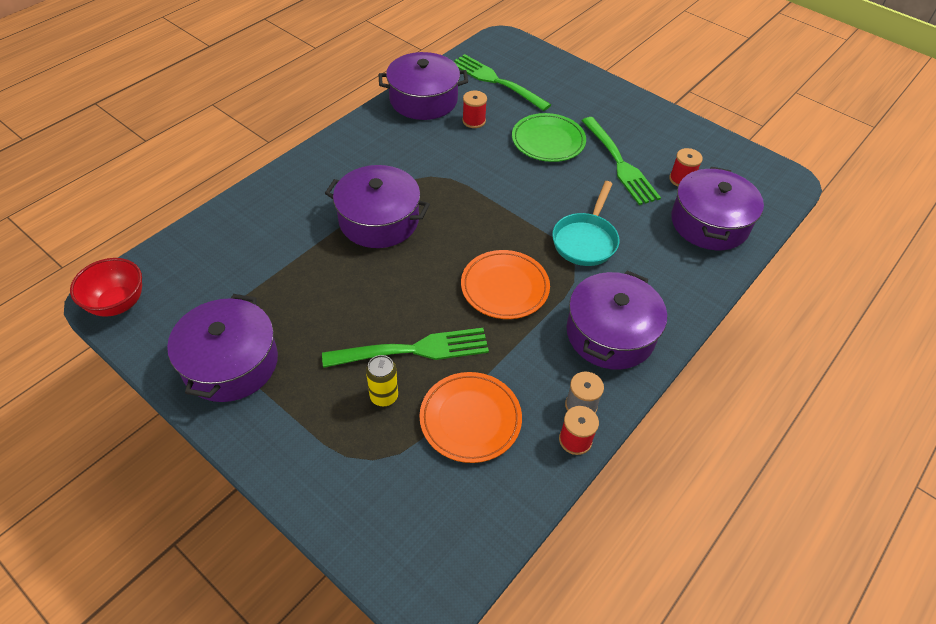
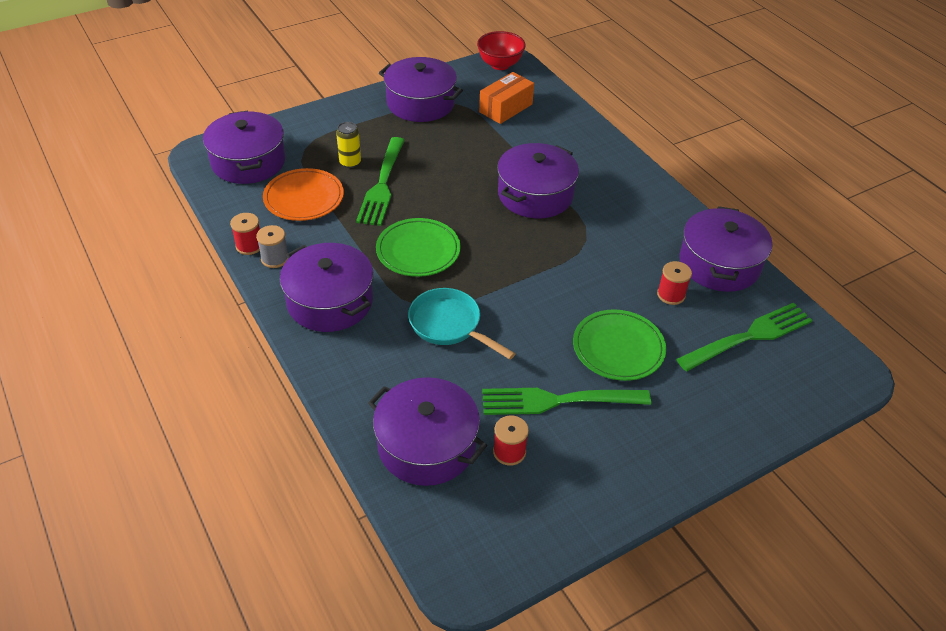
camera: 110 degrees right, 5 degrees down
orange plate [461,250,550,319] -> green plate [376,218,460,277]
none -> purple pot [203,111,286,184]
none -> orange box [479,72,534,124]

